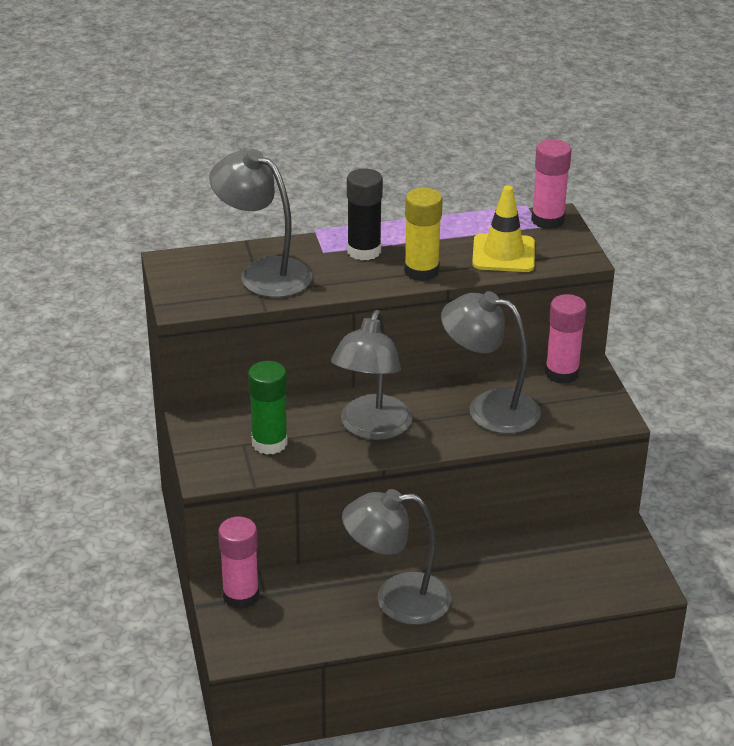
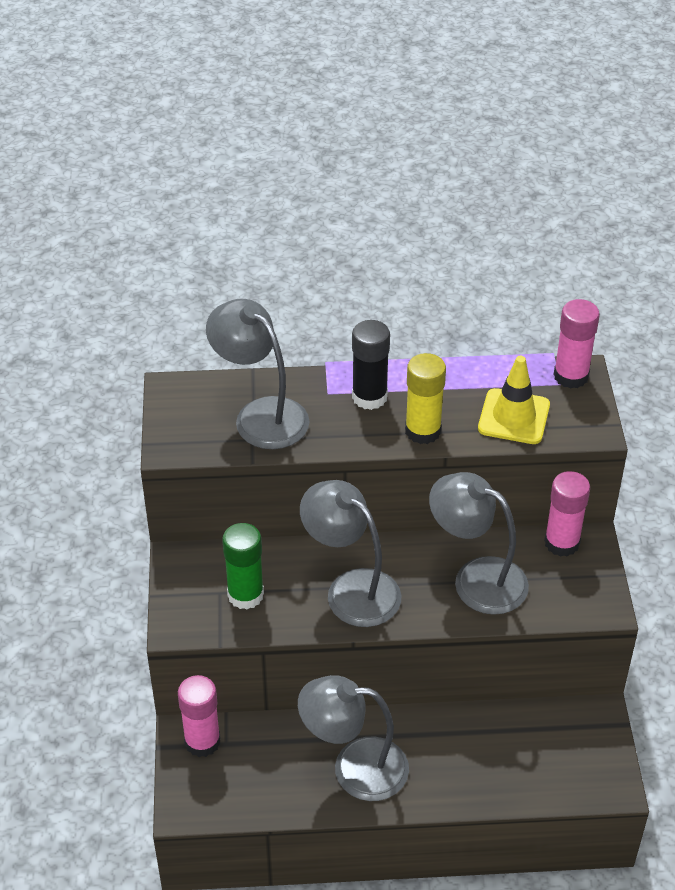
camera: 10 degrees right, 10 degrees up
grey lamp [331,310,412,440] -> grey lamp turned 105 degrees clockwise [300,480,401,627]

